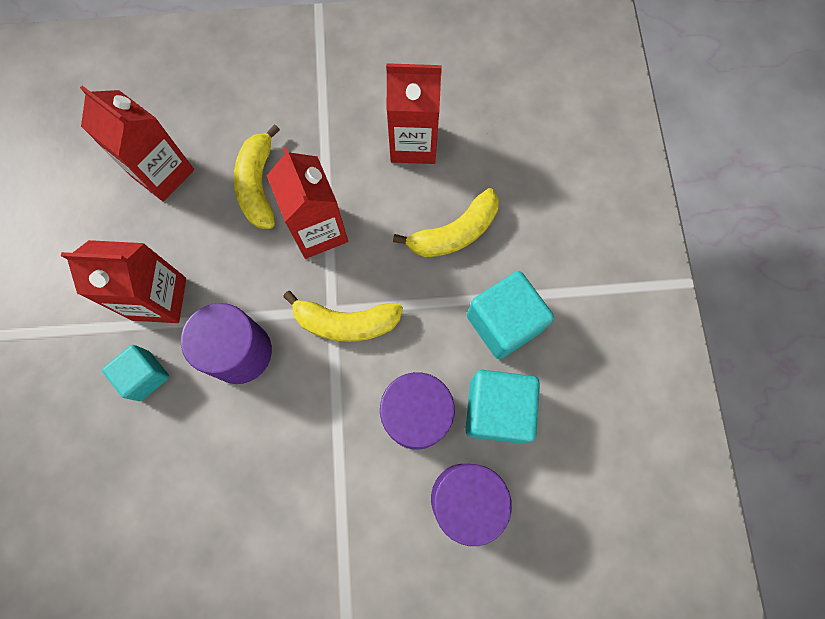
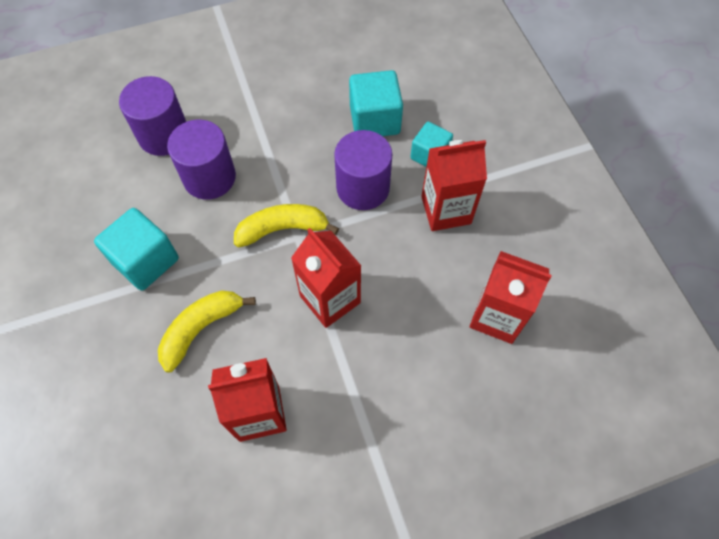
camera: 165 degrees right, 10 degrees down
yellow banana [234,124,280,229] -> none
turquoise cube [465,370,540,444] -> turquoise cube moved to [349,70,403,136]

